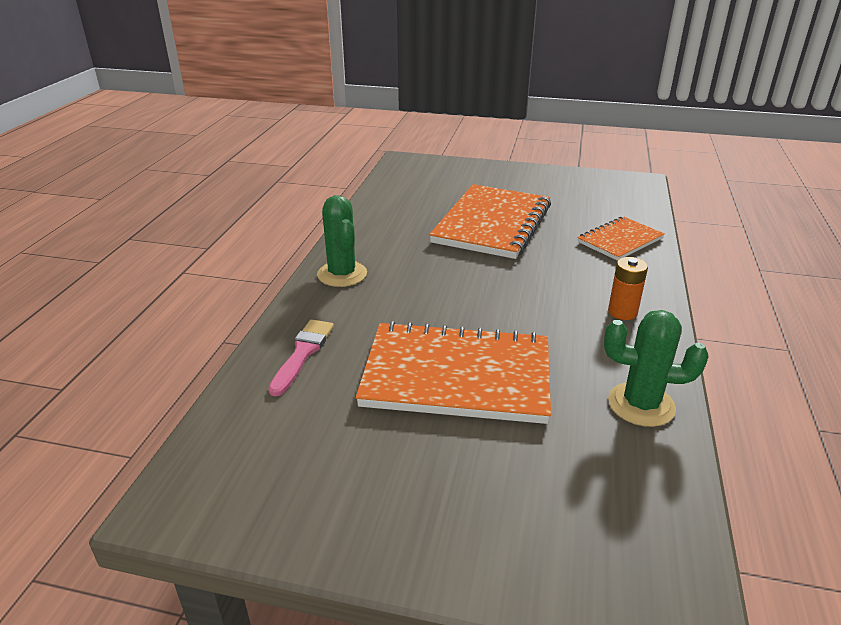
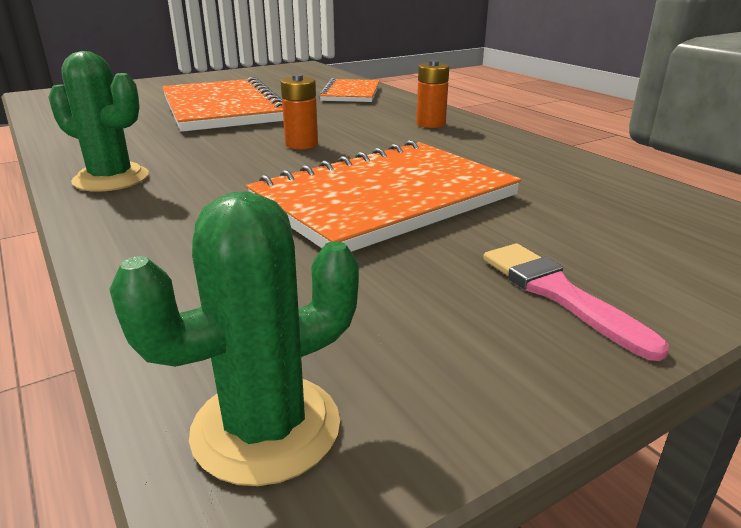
camera: 45 degrees left, 5 degrees down
pink brush [268,319,334,396] -> pink brush moved to [483,244,669,361]
green cactus [604,310,709,427] -> green cactus moved to [109,191,359,486]
none -> orange battery [281,74,318,149]

